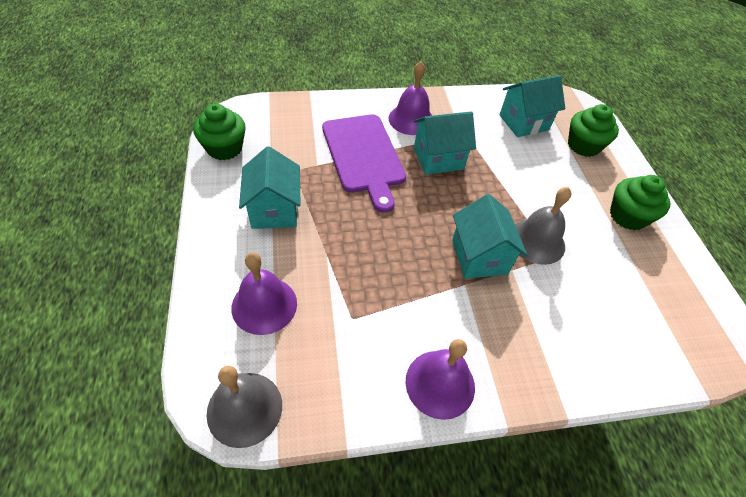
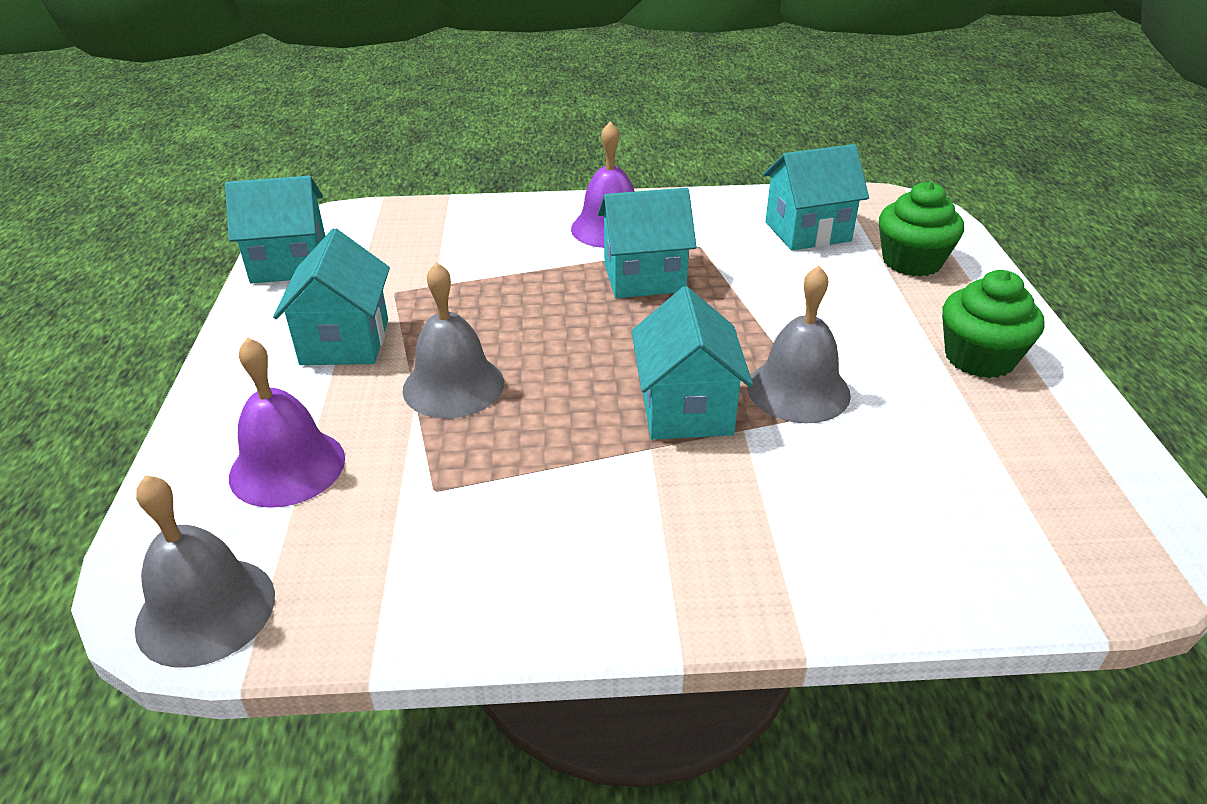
camera: 10 degrees right, 15 degrees down
green cupcake [193,103,246,160] -> turquoise house [225,176,325,284]
purple cutting board [322,114,406,213] -> none
purple bell [406,339,475,420] -> none
none -> grey bell [402,262,504,418]

